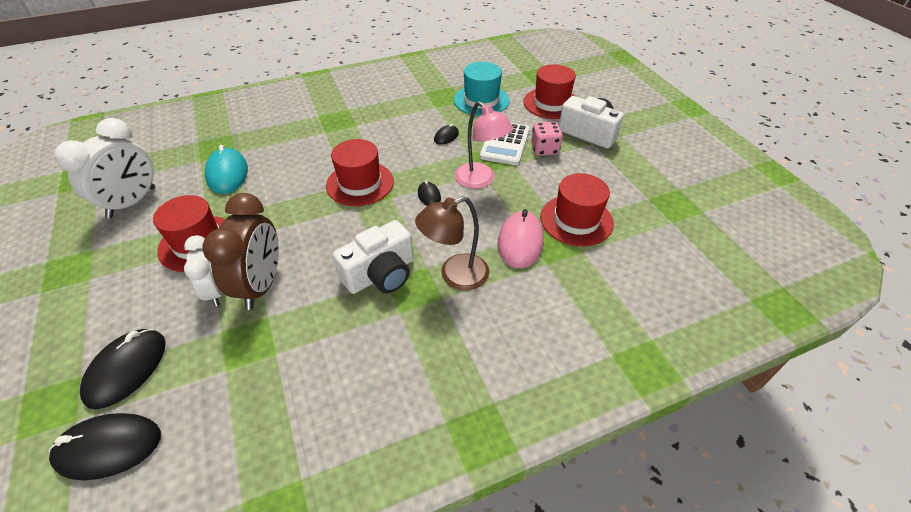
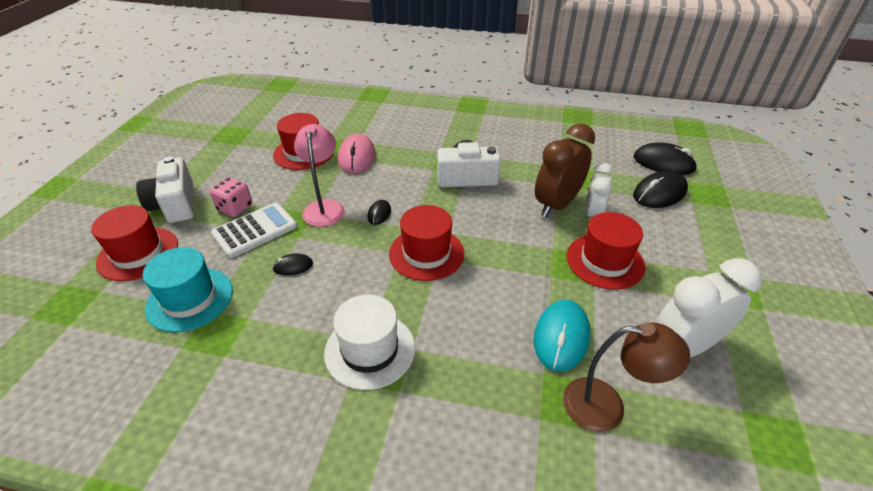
camera: 145 degrees left, 5 degrees down
brown lamp [415,196,489,291] -> brown lamp moved to [563,322,690,432]
pink mouse [497,209,544,268] -> pink mouse turned 45 degrees counterclockwise [338,134,375,173]
none -> white hat [324,294,415,390]

